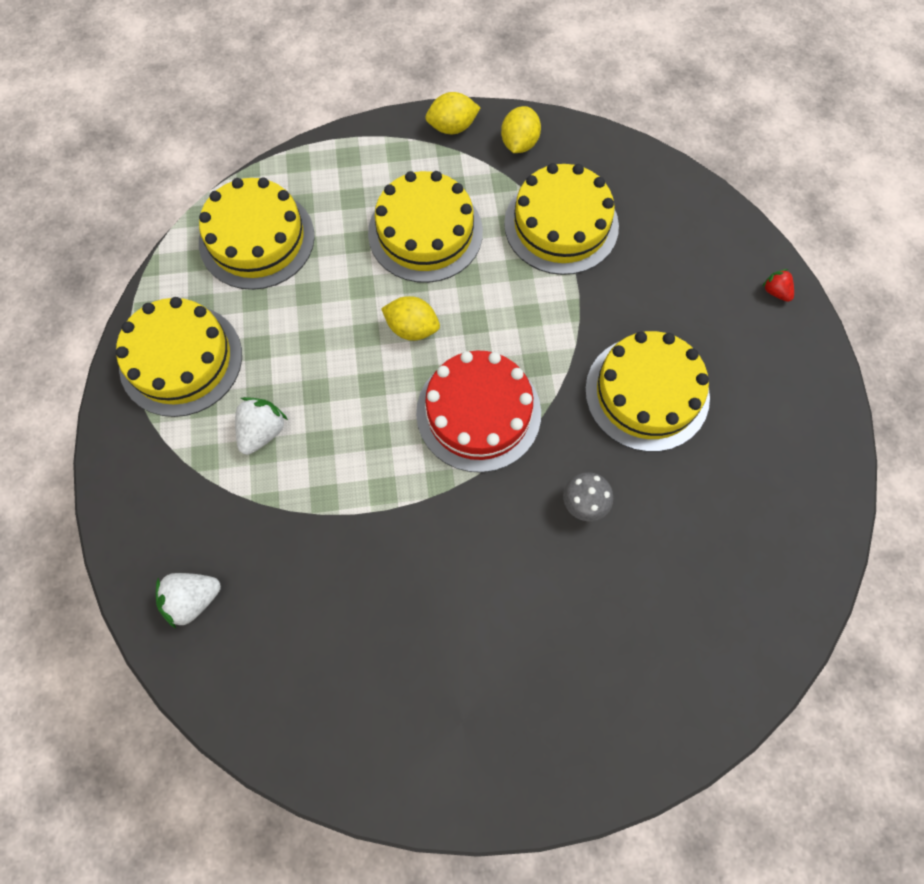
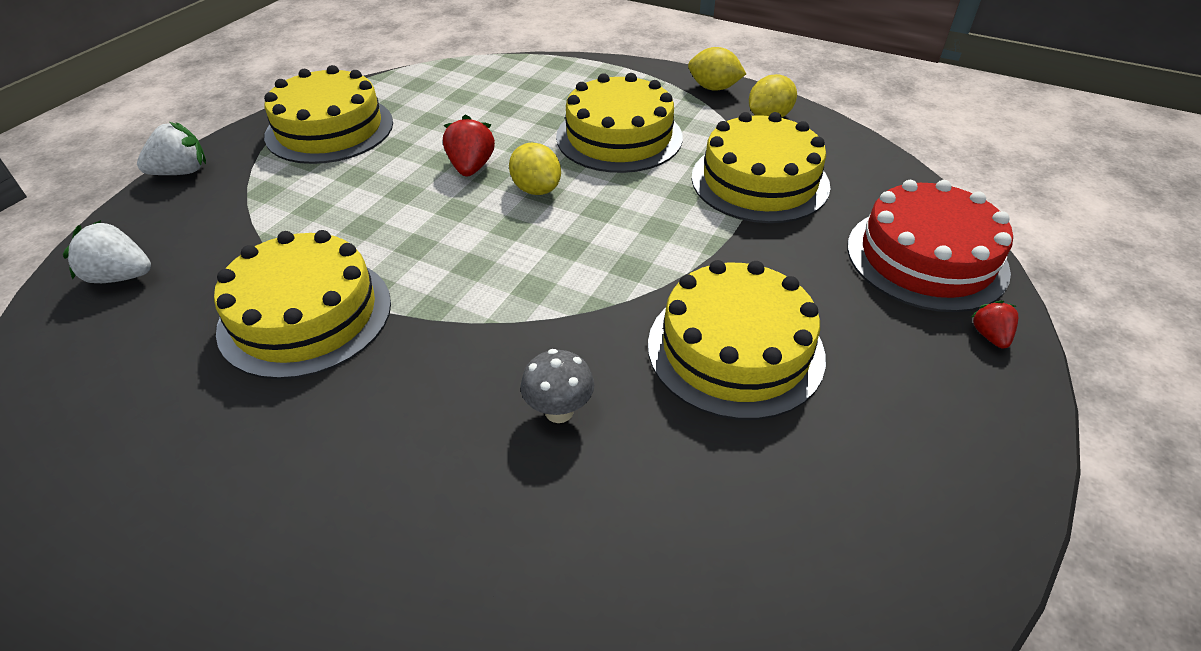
camera: 35 degrees right, 25 degrees down
yellow cake [199,177,315,290] -> yellow cake moved to [214,230,391,379]
white strawberry [235,397,288,455] -> white strawberry moved to [137,122,206,175]
red cake [416,351,541,473] -> red cake moved to [847,180,1013,312]
none -> red strawberry [443,115,495,176]

